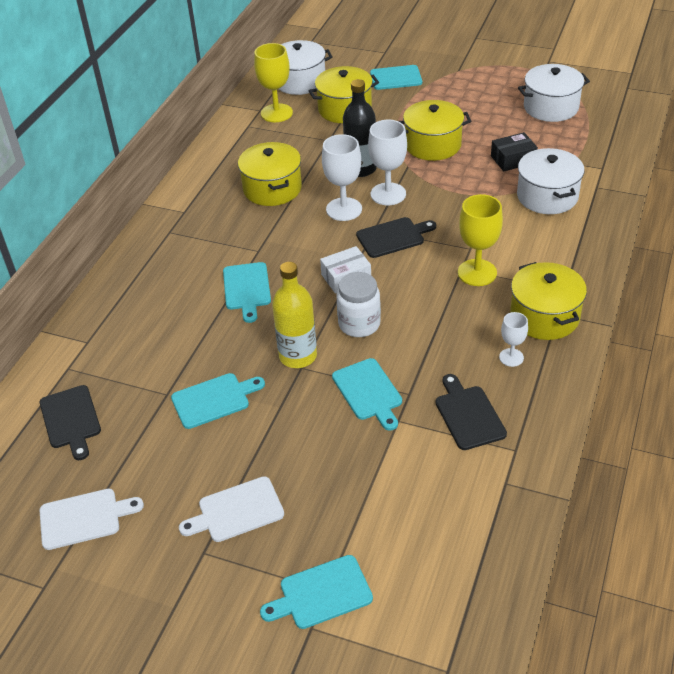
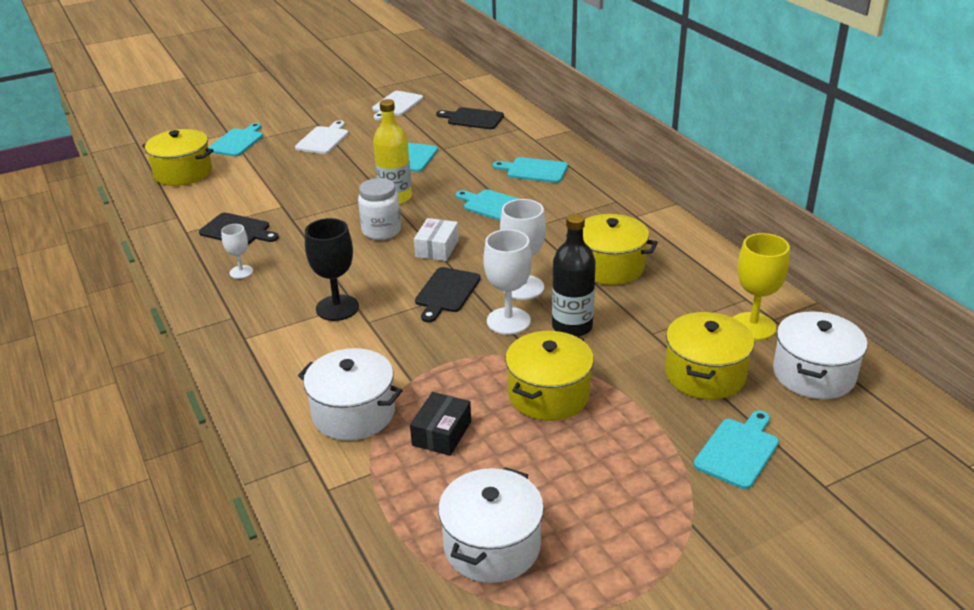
camera: 130 degrees right, 10 degrees down
turquoise cutting board [332,358,402,431] -> turquoise cutting board moved to [493,157,568,183]
yellow goblet [458,194,503,286] -> black goblet [305,218,359,321]
yellow pot [510,262,587,340] -> yellow pot moved to [142,129,214,186]

